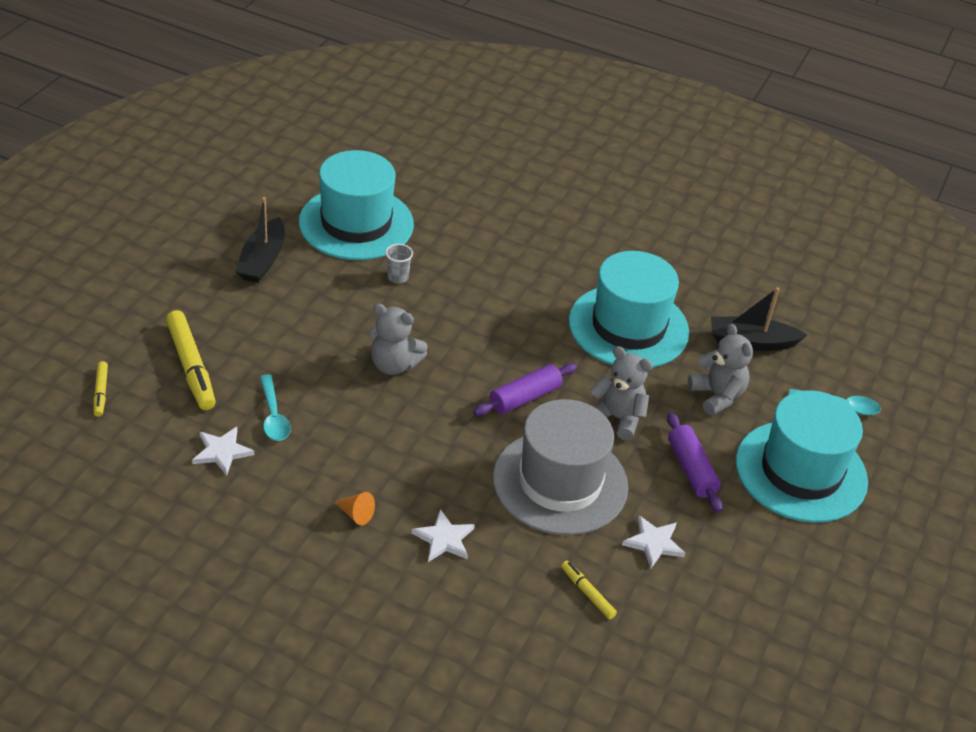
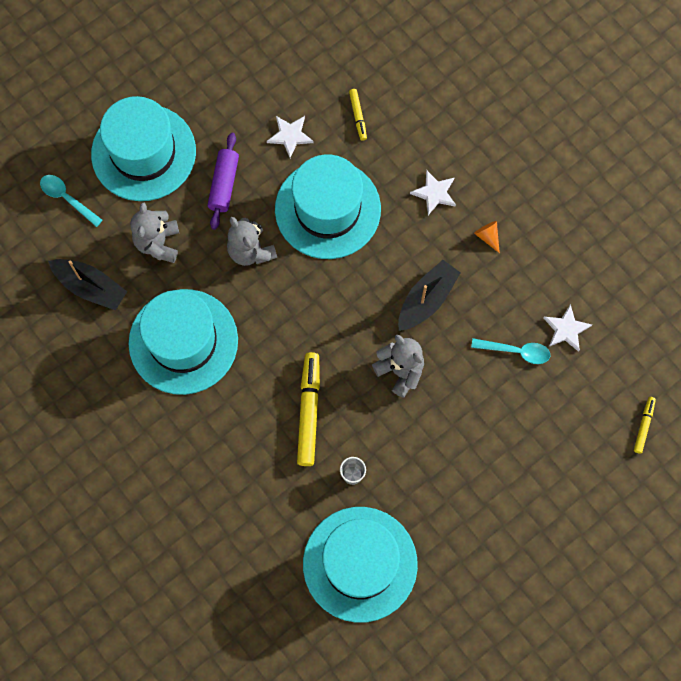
camera: 150 degrees left, 30 degrees up
yellow marker [166,310,216,410] -> yellow marker moved to [297,352,320,466]
black boat [235,197,285,283] -> black boat moved to [398,260,460,331]
turquoise spoon [260,374,291,441] -> turquoise spoon turned 90 degrees clockwise [471,338,550,364]
purple rolling pin [473,363,577,416] -> none
grey hat [493,399,628,535] -> turquoise hat [275,154,381,259]

